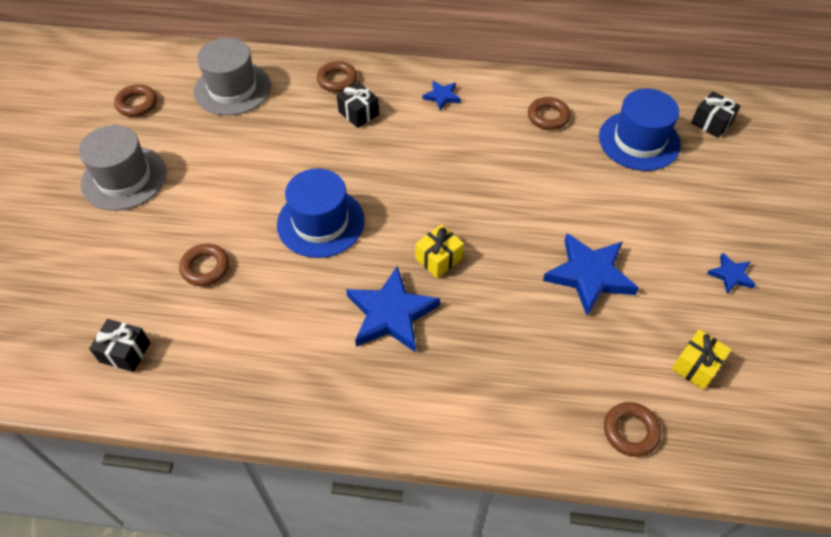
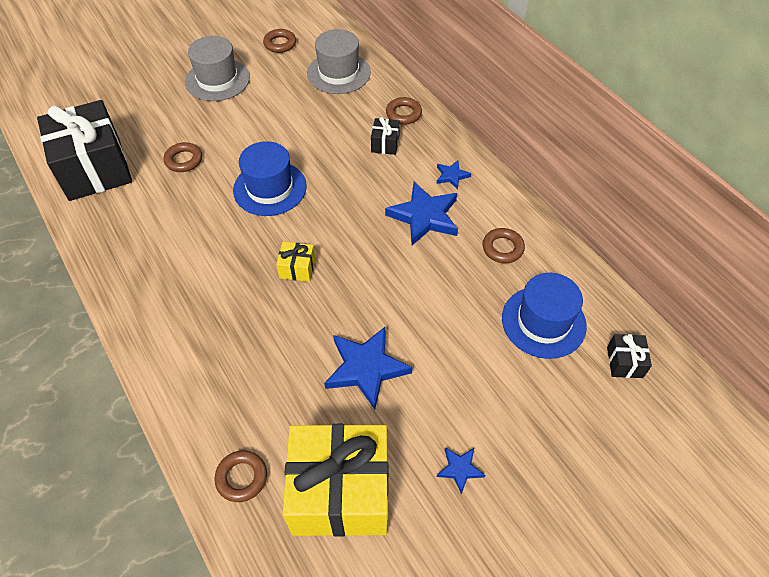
camera: 50 degrees right, 0 degrees up
black gift [89,319,150,372] -> black gift [37,100,132,201], size x2.42
blue star [346,266,440,353] -> blue star moved to [385,182,458,245]
yellow gift [672,329,732,390] -> yellow gift [283,424,388,537], size x2.42

